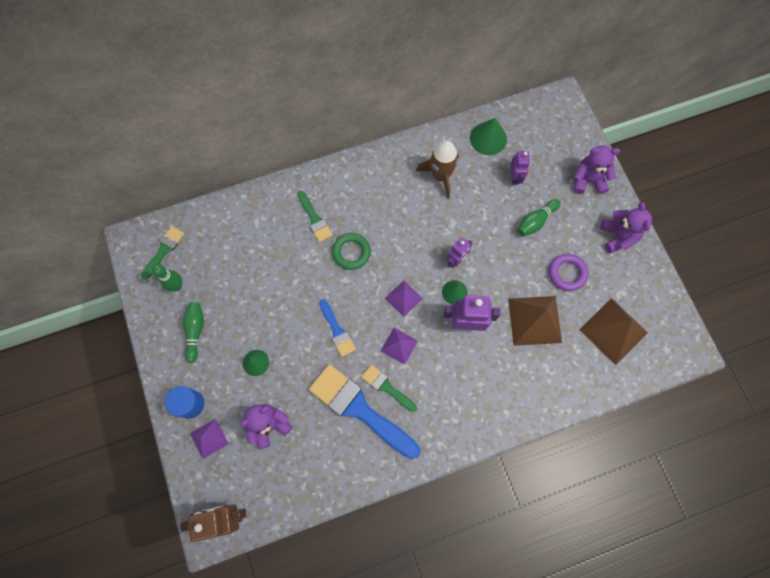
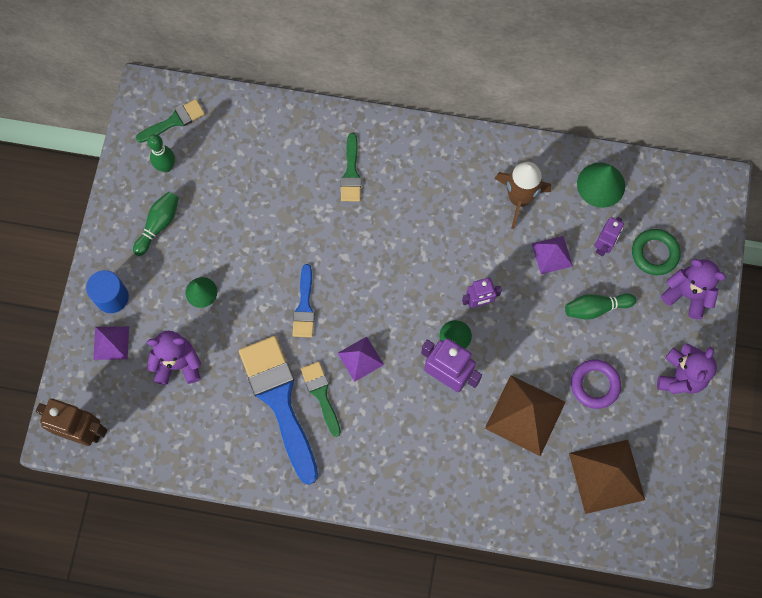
camera: 30 degrees right, 0 degrees up
green ring [332,233,371,270] -> green ring moved to [632,229,681,275]
purple pyramid [385,280,423,317] -> purple pyramid moved to [532,236,573,274]

